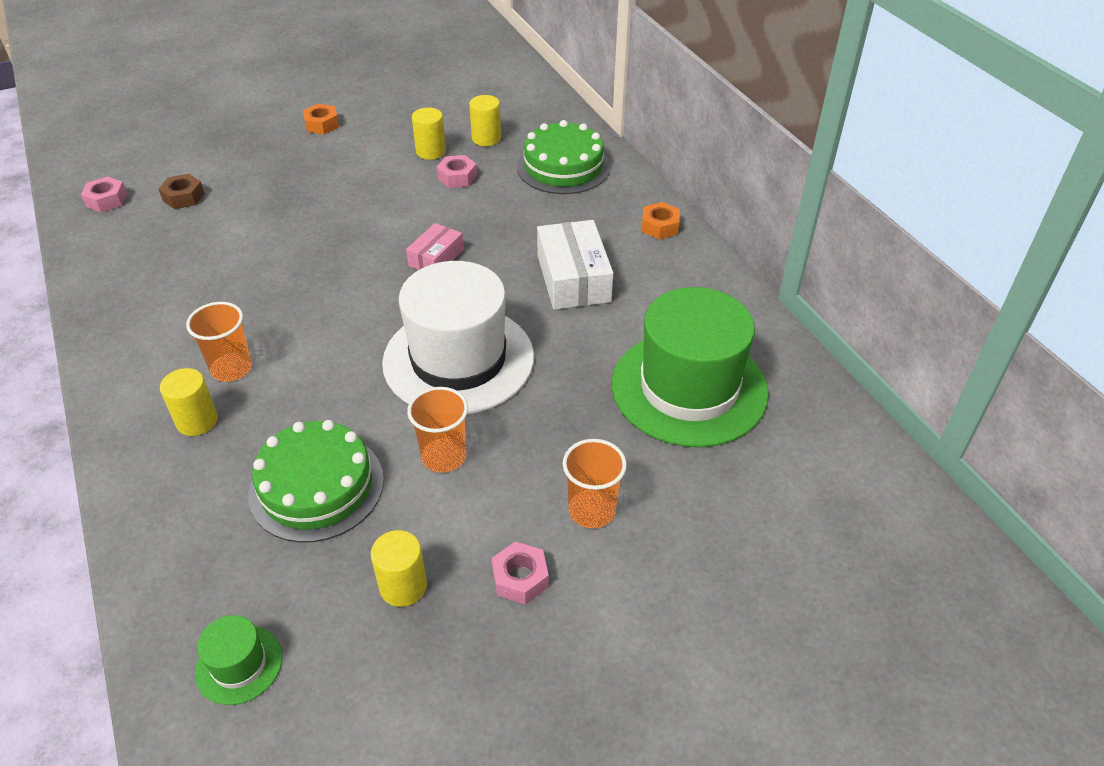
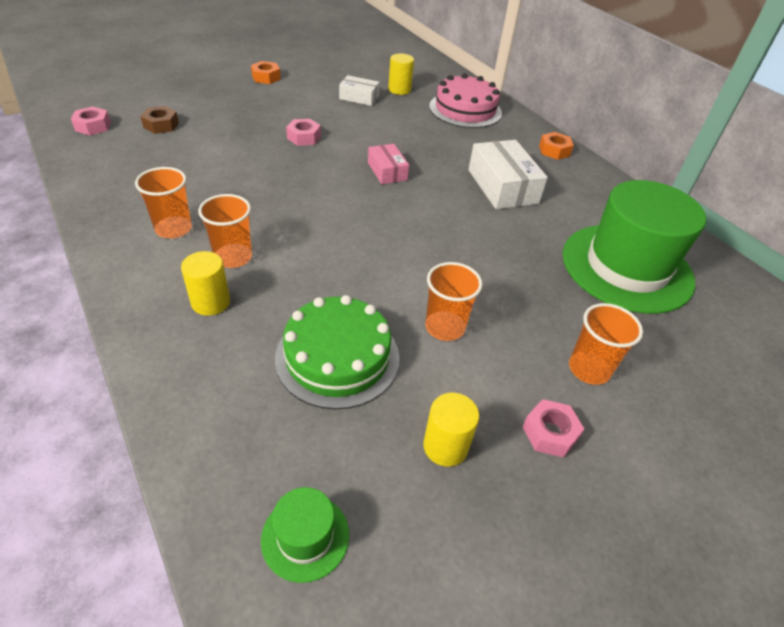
camera: 10 degrees left, 0 degrees up
white hat [382,261,534,414] -> none
pink box [406,223,464,270] -> pink box turned 45 degrees counterclockwise [368,144,409,184]
yellow cylinder [412,108,446,160] -> white box [339,75,380,106]
pink nut [437,155,477,188] -> pink nut moved to [286,119,321,146]
green cake [517,120,610,194] -> pink cake [429,73,502,128]
none -> orange cup [135,167,192,238]

